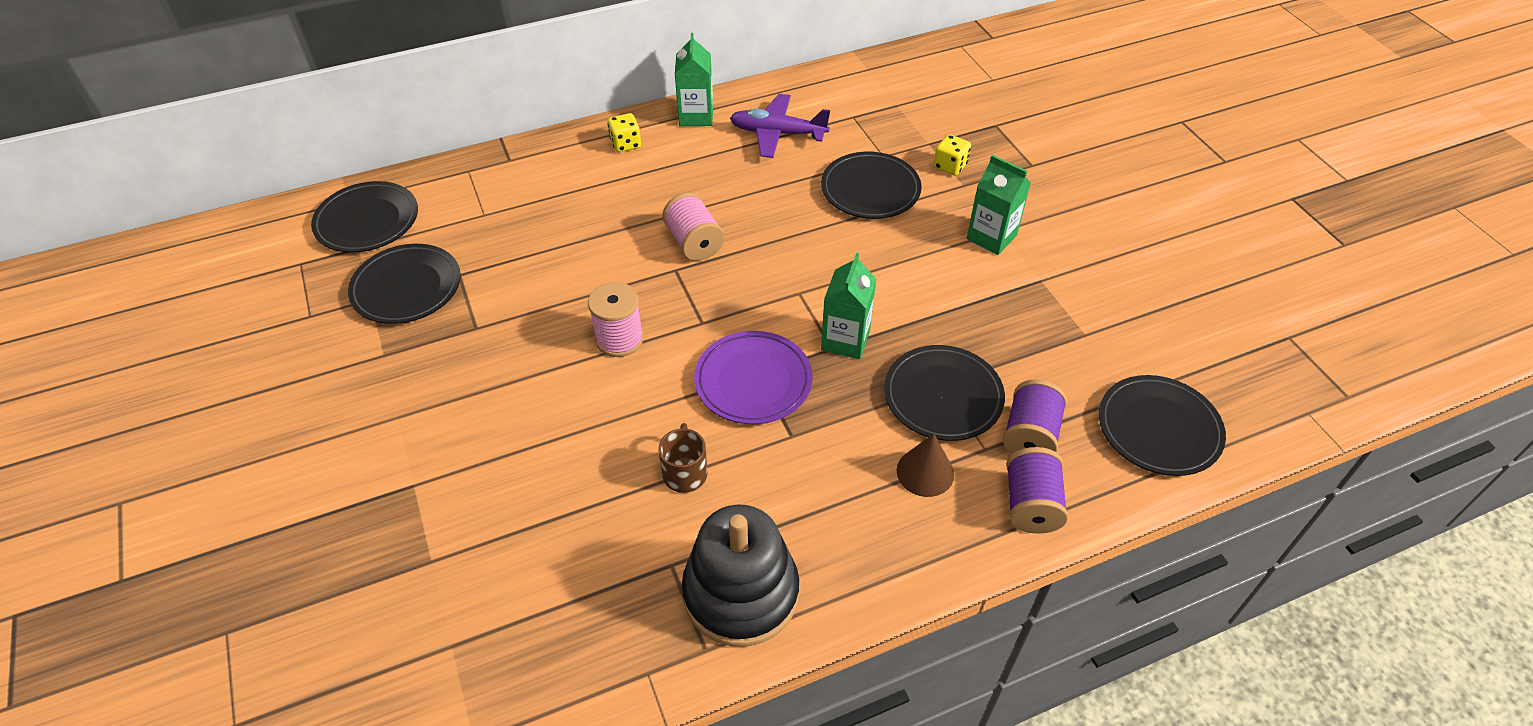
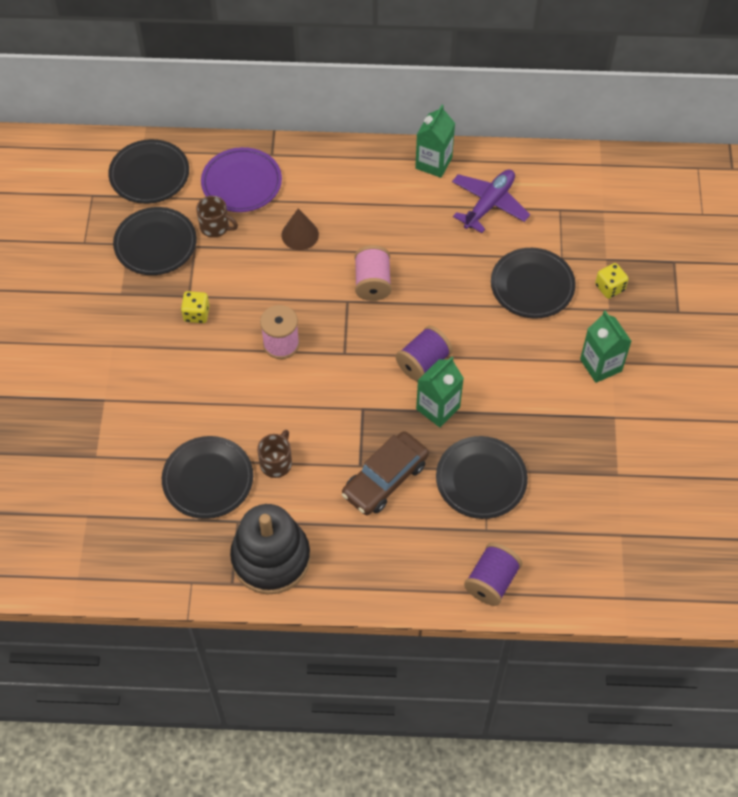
camera: 25 degrees right, 10 degrees up
yellow dice [608,113,641,152] -> yellow dice moved to [181,291,210,323]
purple plate [694,331,813,424] -> purple plate moved to [201,147,282,212]
purple plane [730,94,830,158] -> purple plane turned 90 degrees clockwise [452,169,530,233]
brown cone [897,434,954,497] -> brown cone moved to [282,208,319,250]
purple spool [1003,379,1067,454] -> purple spool moved to [396,326,453,382]
black plate [1099,375,1226,476] -> black plate moved to [162,436,253,519]
none -> brown mug [196,196,238,238]
none -> brown car [342,431,429,515]

